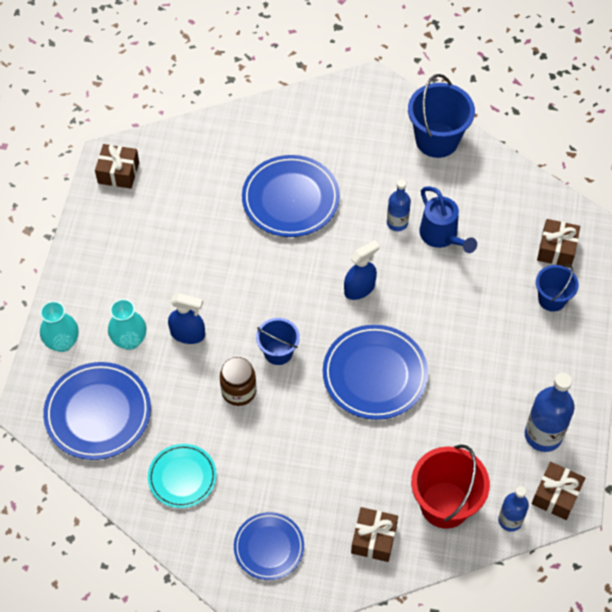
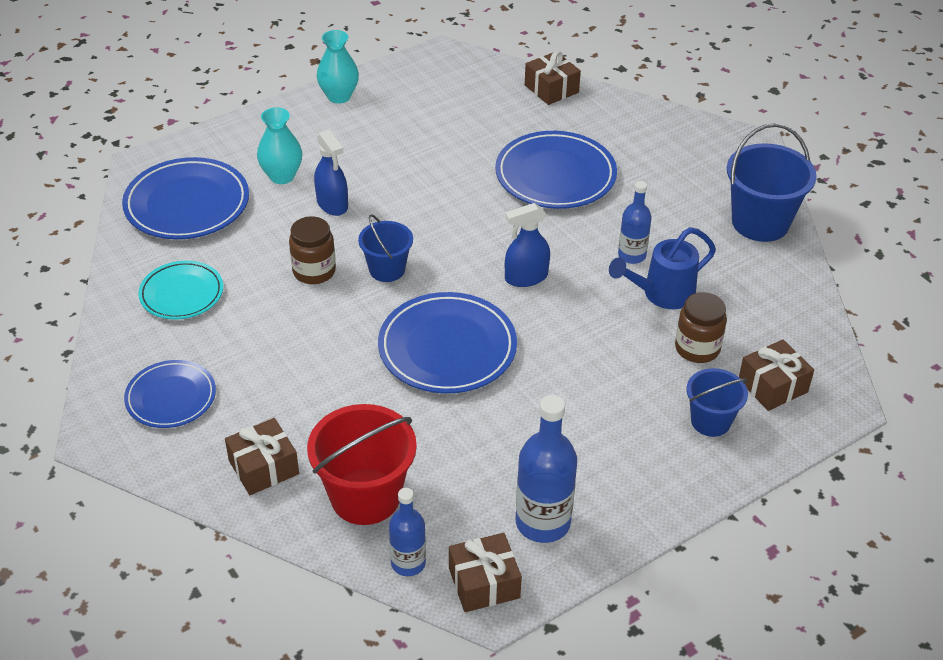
camera: 45 degrees right, 15 degrees down
turquoise vase [40,301,79,352] -> turquoise vase moved to [317,30,359,104]
brown gift [95,144,139,189] -> brown gift moved to [525,51,581,105]
blue spray bottle [344,240,380,300] -> blue spray bottle turned 150 degrees clockwise [505,203,550,287]
blue watering can [419,186,477,253] -> blue watering can turned 45 degrees clockwise [609,227,716,309]
none -> brown jar [675,292,727,363]

